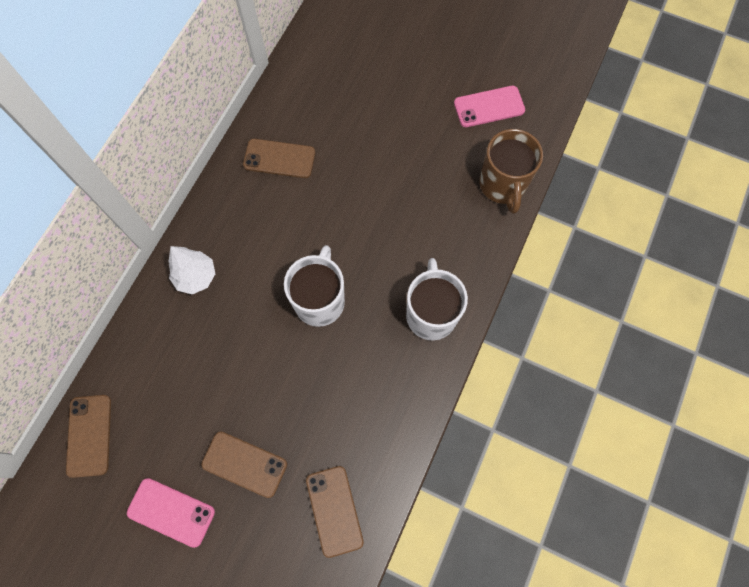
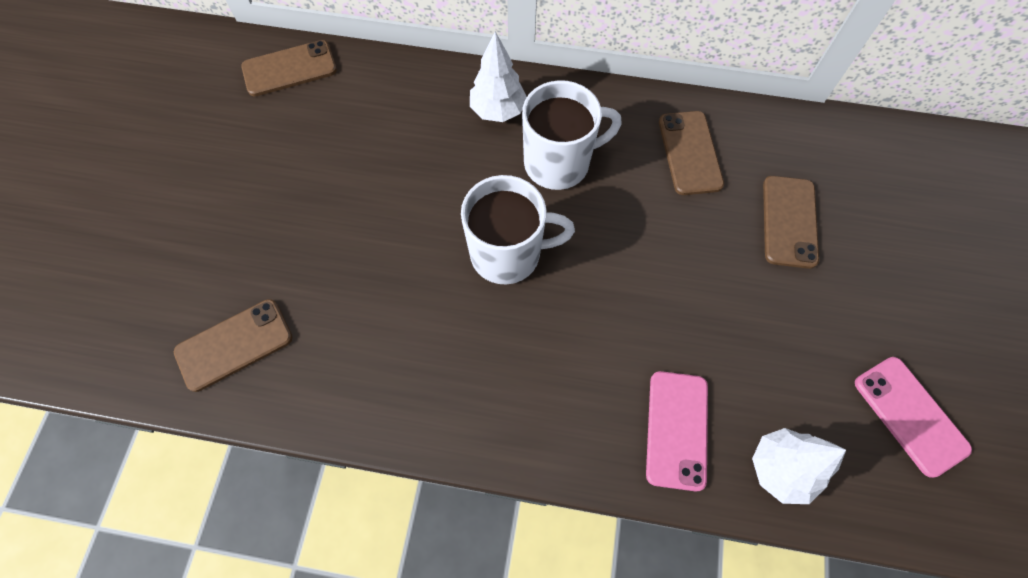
camera: 75 degrees right, 5 degrees down
pink phone [127,478,215,548] -> pink phone moved to [646,371,708,492]
brown phone [201,432,287,498] -> brown phone moved to [763,176,819,269]
white mug [406,258,468,341] -> white mug moved to [522,80,622,190]
brown mug [479,129,543,214] -> white tree [752,428,846,504]

